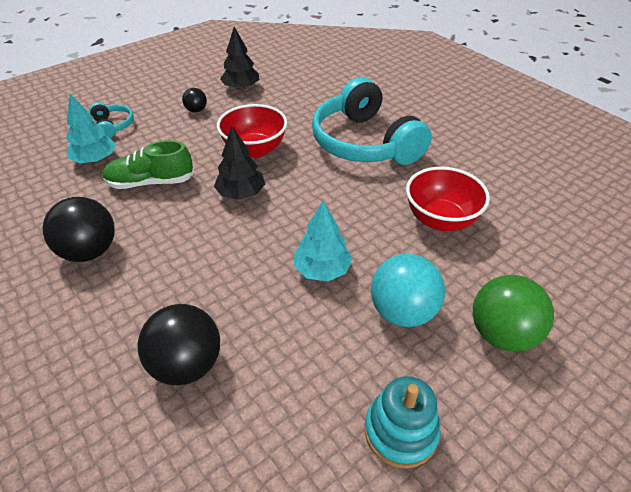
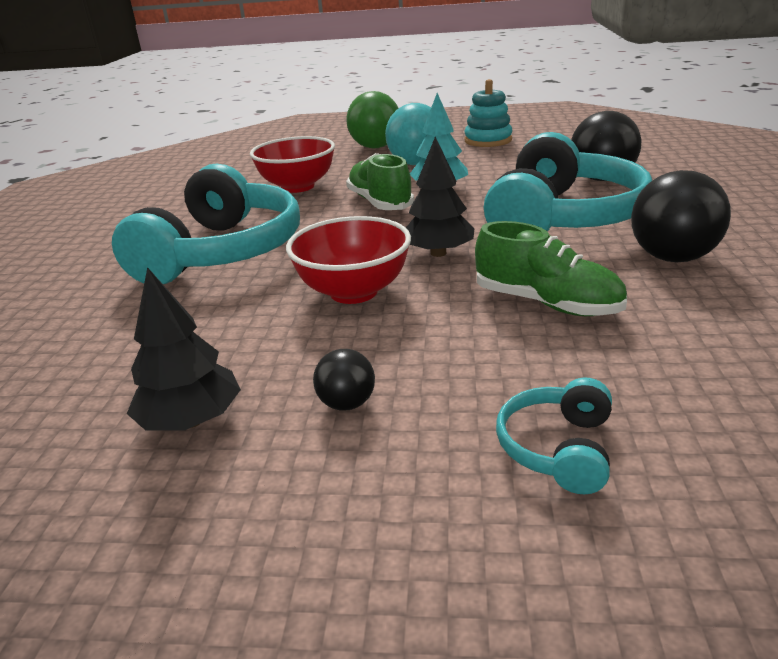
camera: 135 degrees left, 15 degrees down
turquoise tree [66,94,116,163] -> none
none -> green shoe [346,153,414,210]
none -> turquoise headphones [484,132,652,231]

